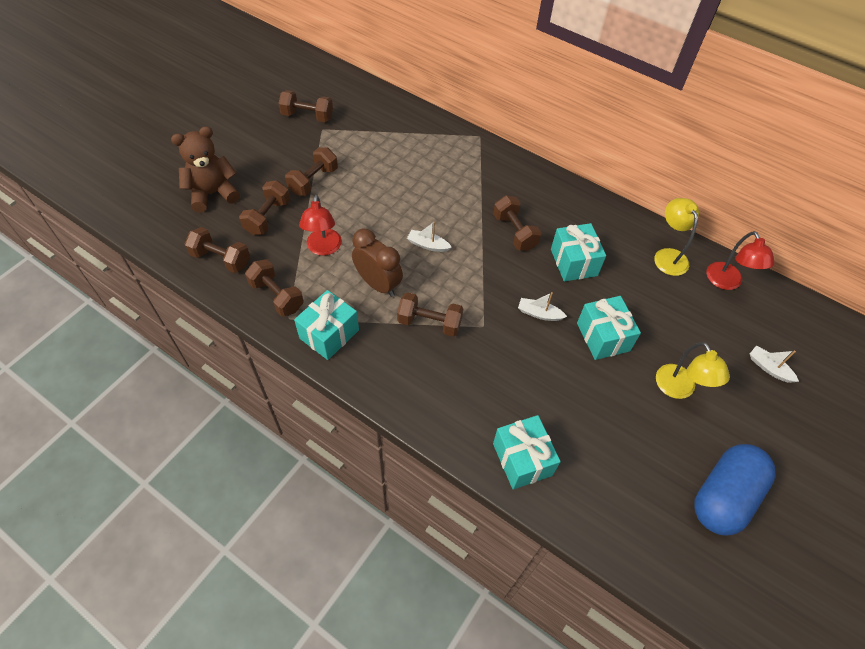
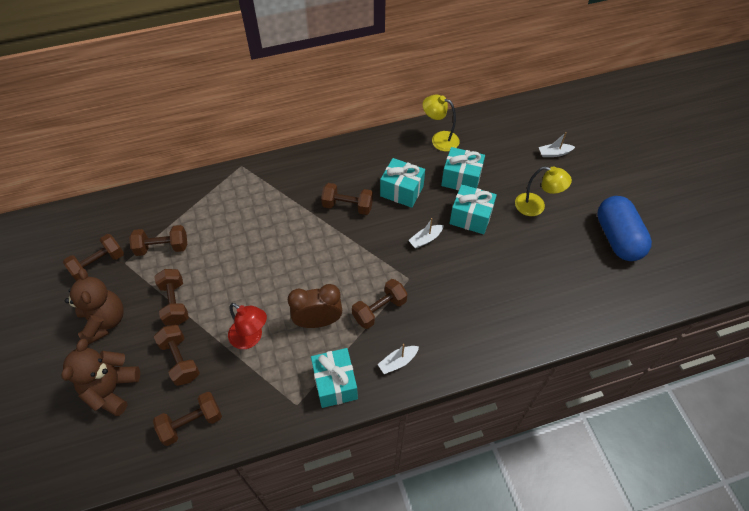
camera: 50 degrees left, 0 degrees up
brown dumbbell [245,259,304,316] -> brown dumbbell moved to [129,225,187,256]
white boat [407,222,452,252] -> white boat moved to [378,344,419,374]
turquoise gift [493,415,561,490] -> turquoise gift moved to [441,147,485,191]
red lamp [707,231,775,290] -> none
none -> brown teddy bear [65,268,124,345]

